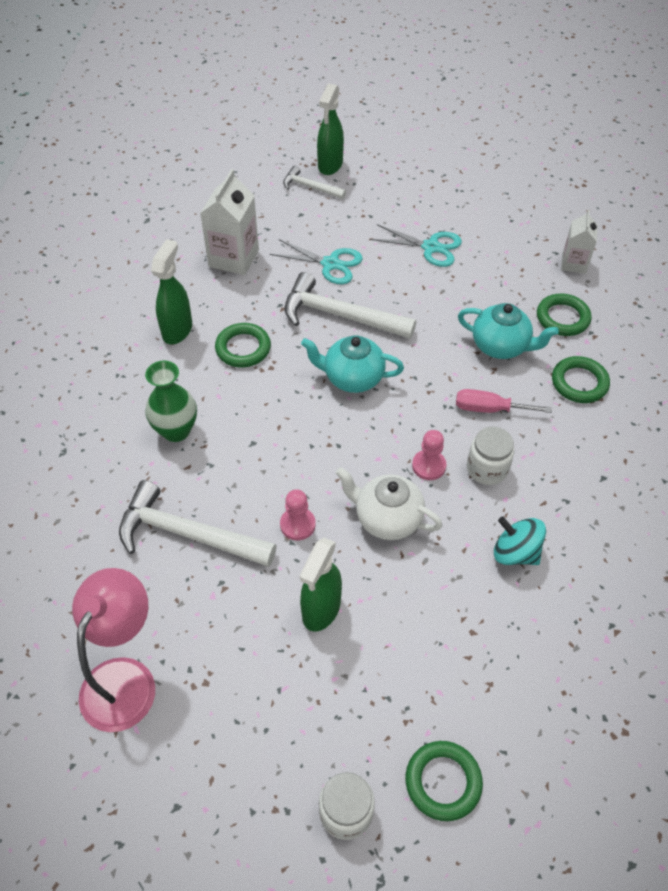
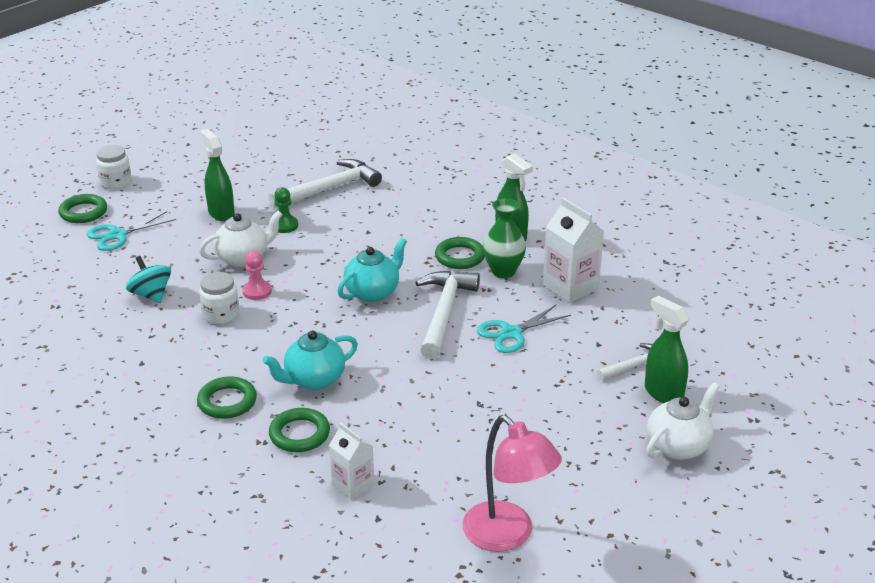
camera: 125 degrees right, 20 degrees down
pink lamp [72,568,155,732] -> pink lamp moved to [463,415,562,552]
green vase [145,361,197,442] -> green vase moved to [483,198,526,278]
pink pawn [280,489,316,540] -> green pawn [274,187,298,233]
white hammer [285,272,416,339] -> white hammer turned 45 degrees counterclockwise [415,271,480,359]
turquoise scissors [370,224,462,267] -> turquoise scissors moved to [87,211,176,251]
pink screwdriver [456,389,551,413] -> none
turquoise spinning top [494,516,546,565] -> turquoise spinning top turned 105 degrees counterclockwise [126,256,171,303]
none -> white teapot [646,382,720,460]

